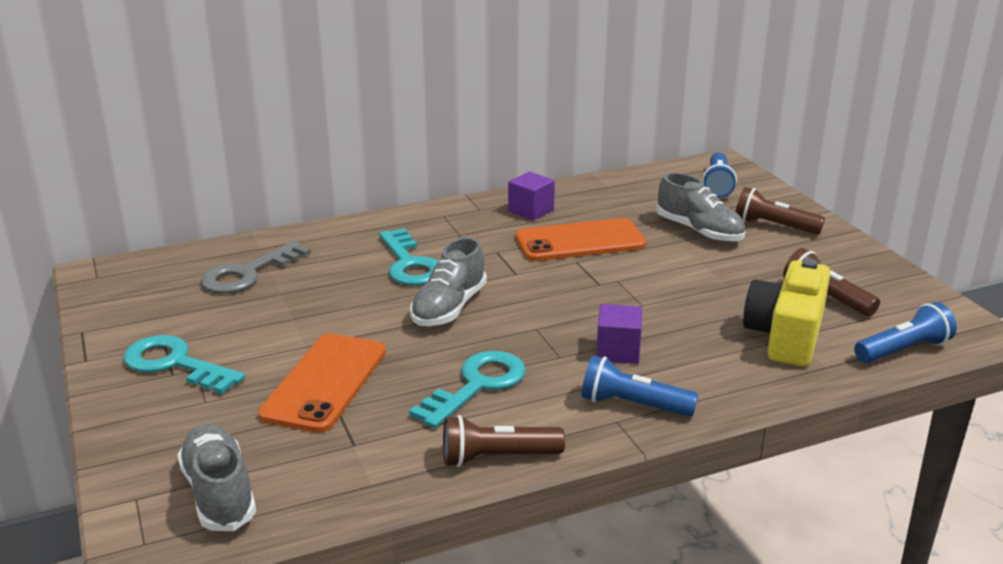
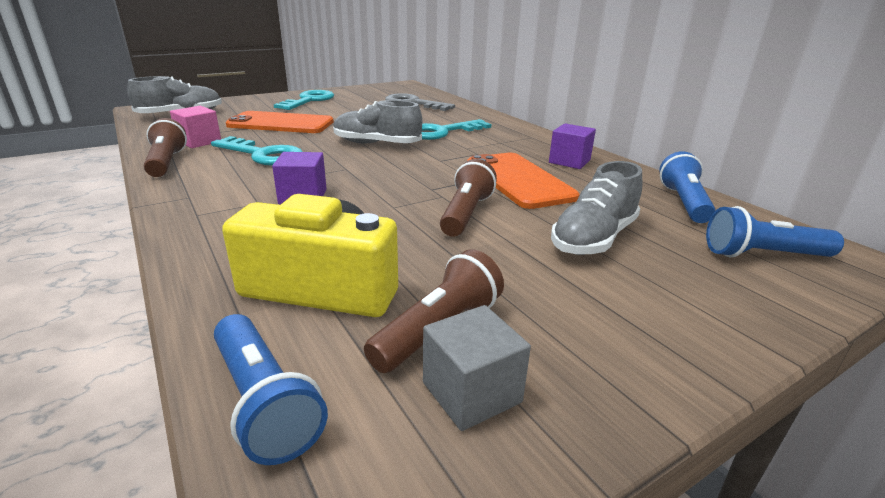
camera: 80 degrees right, 0 degrees up
blue flashlight [582,355,698,417] -> blue flashlight moved to [659,151,716,223]
brown flashlight [736,187,825,234] -> brown flashlight moved to [440,159,497,237]
none -> pink cube [170,106,221,148]
none -> grey cube [423,305,531,431]

